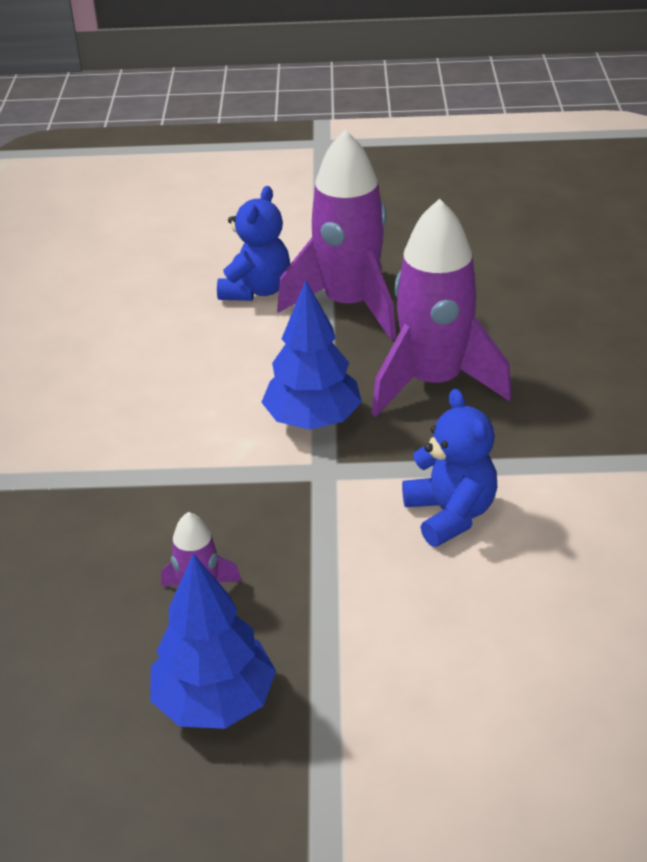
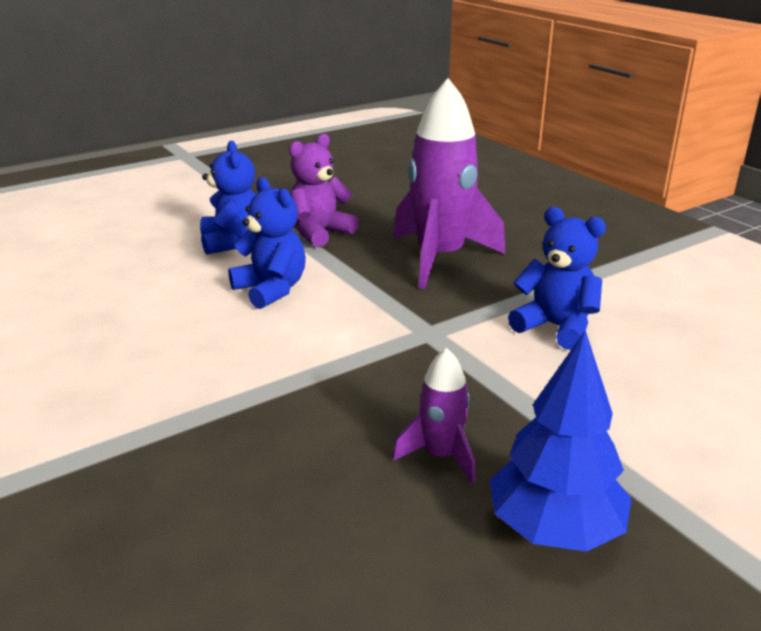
camera: 35 degrees left, 10 degrees down
blue tree [261,280,362,430] -> none
purple rocket [277,130,396,340] -> purple teddy bear [289,134,359,247]
none -> blue teddy bear [228,177,306,309]

